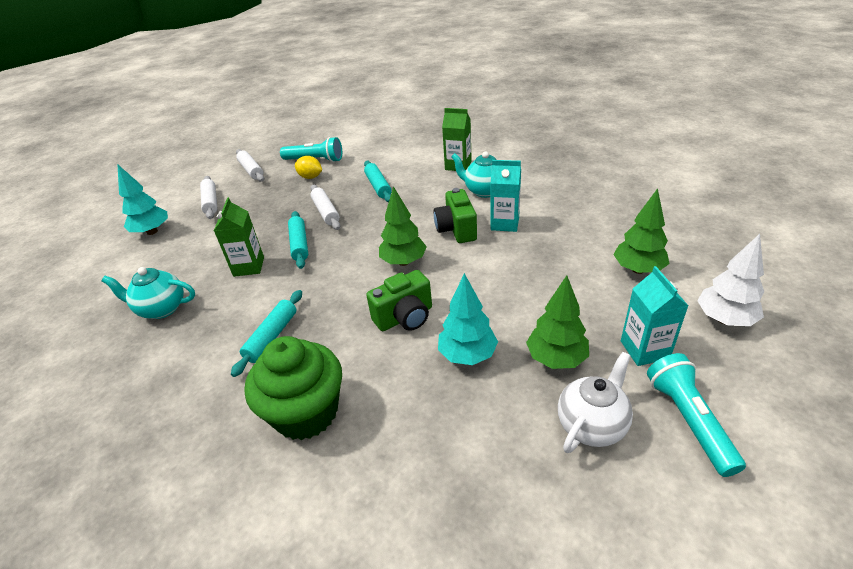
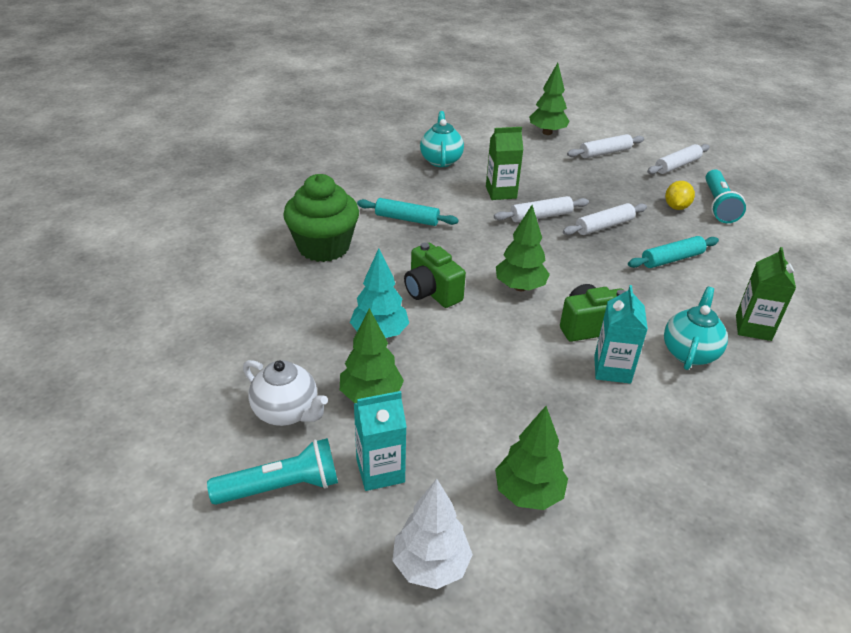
camera: 80 degrees right, 0 degrees up
turquoise tree [117,164,168,235] -> green tree [529,63,570,135]
turquoise rolling pin [288,211,308,269] -> white rolling pin [494,196,589,222]

